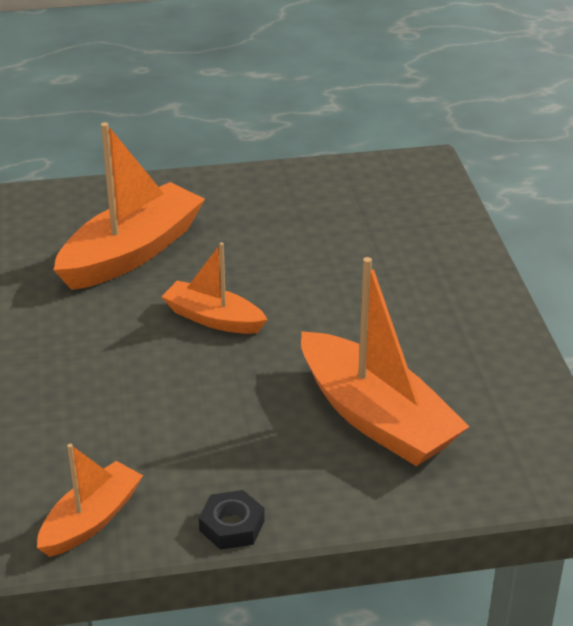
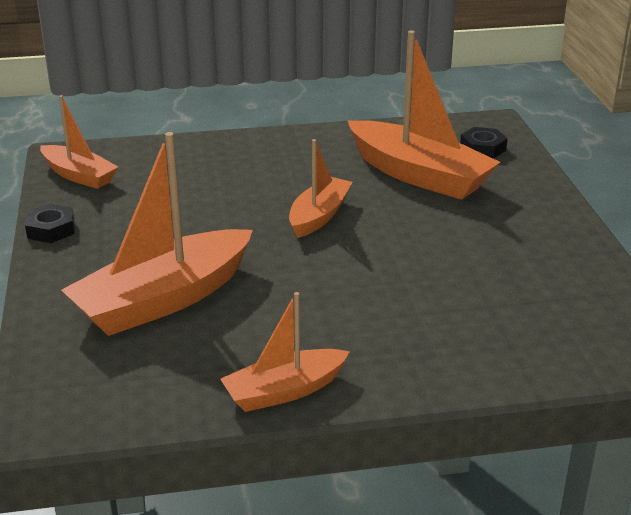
camera: 90 degrees right, 5 degrees down
none -> orange boat [220,292,350,412]
none -> black nut [460,127,508,159]

